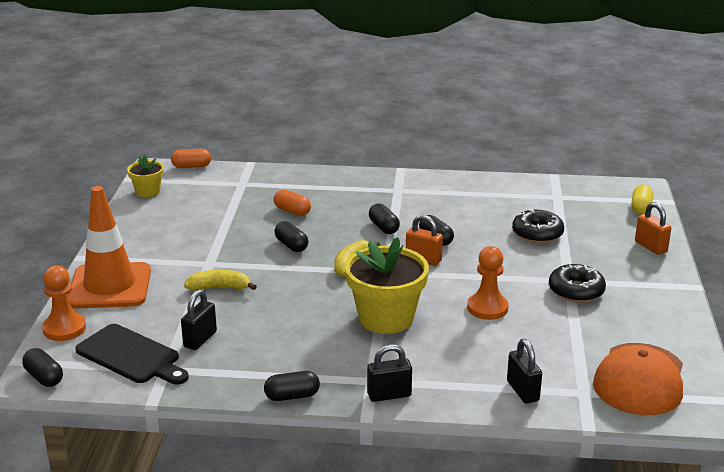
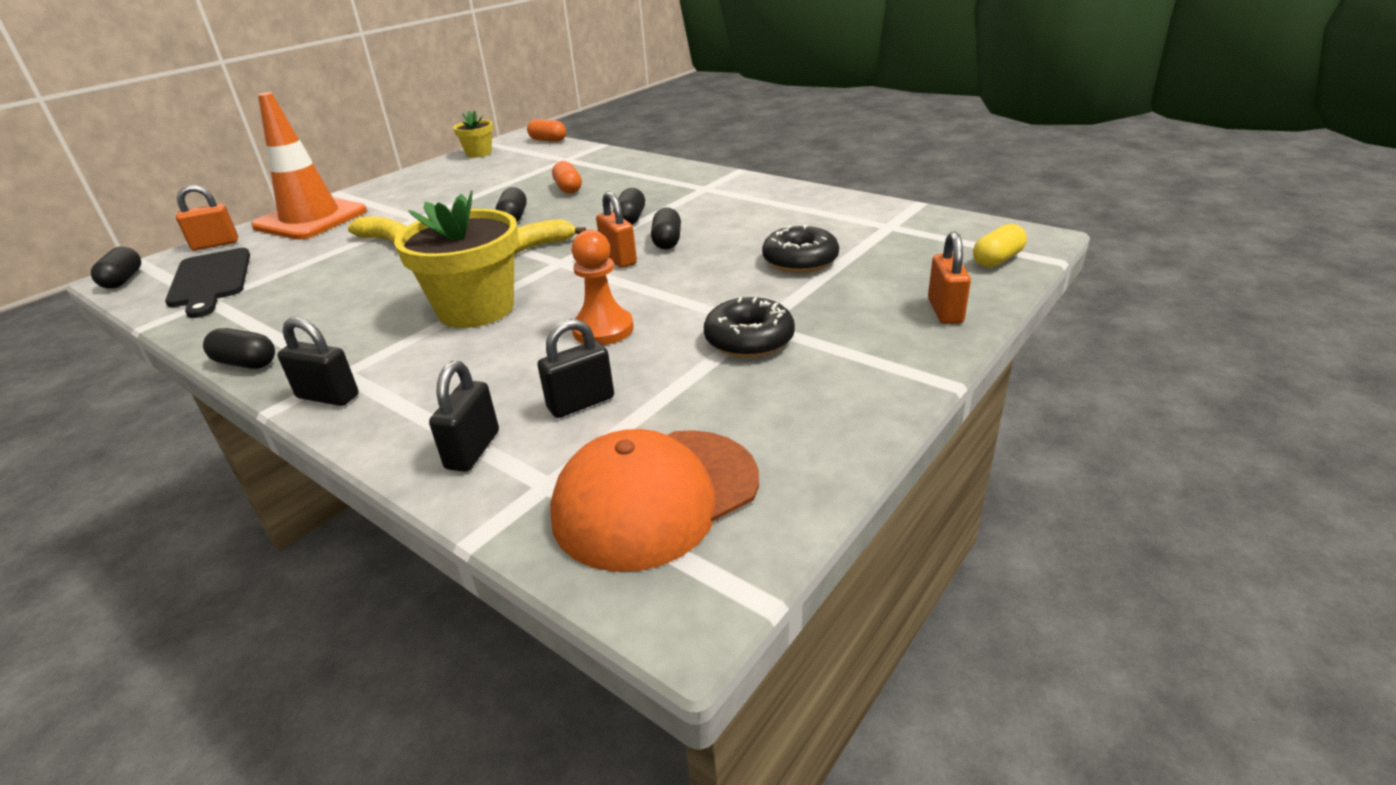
camera: 35 degrees right, 5 degrees up
orange pawn [42,266,86,341] -> orange padlock [176,185,238,250]
black padlock [181,290,217,350] -> black padlock moved to [537,319,614,418]

